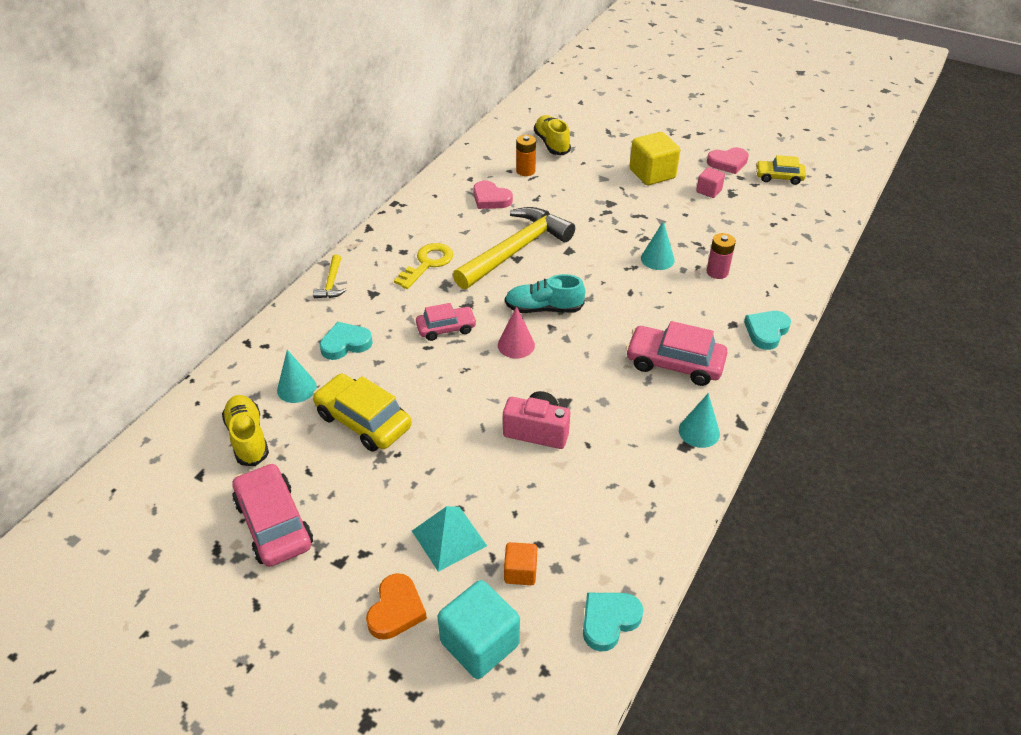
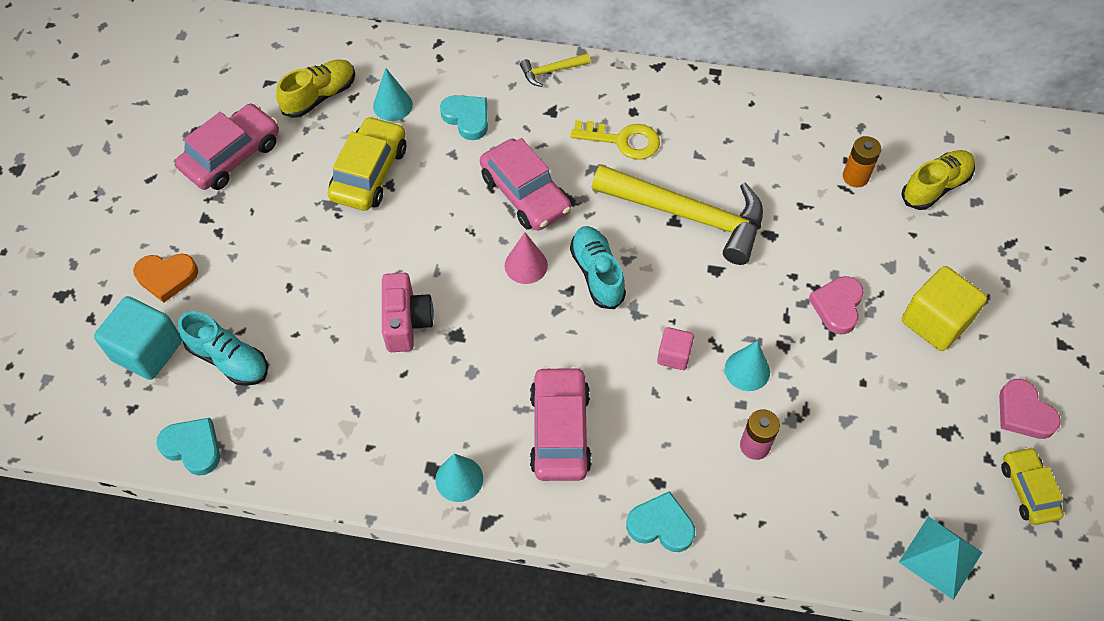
camera: 70 degrees right, 15 degrees up
turquoise pyramid [412,506,487,572] -> turquoise pyramid moved to [899,516,982,600]
pink car [416,303,477,341] -> pink car [480,138,571,231], size x1.58
pink heart [473,181,513,209] -> pink heart moved to [809,276,864,335]
orange cube [504,542,537,585] -> turquoise shoe [178,311,268,386]
pink cube [696,167,725,198] -> pink cube moved to [657,327,694,370]

